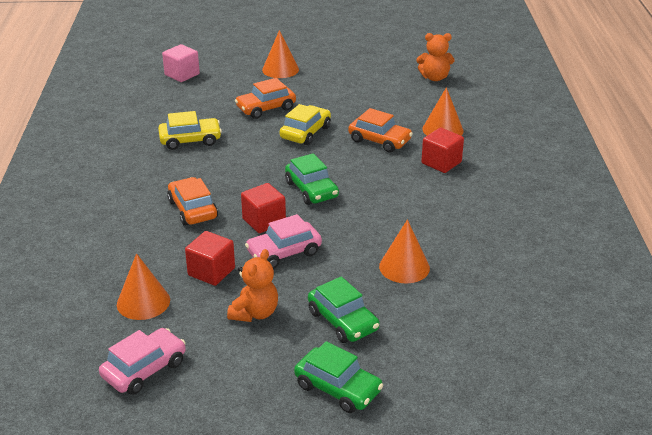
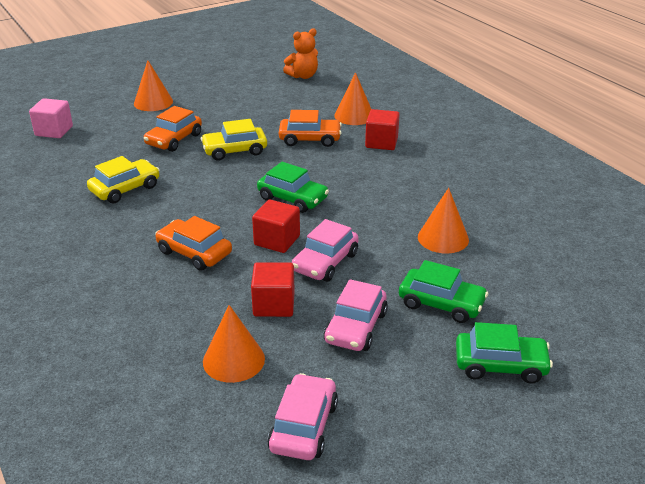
camera: 30 degrees left, 0 degrees up
orange teddy bear [227,249,278,322] -> pink car [324,279,388,351]
yellow car [280,104,331,145] -> yellow car turned 105 degrees counterclockwise [201,119,267,161]

